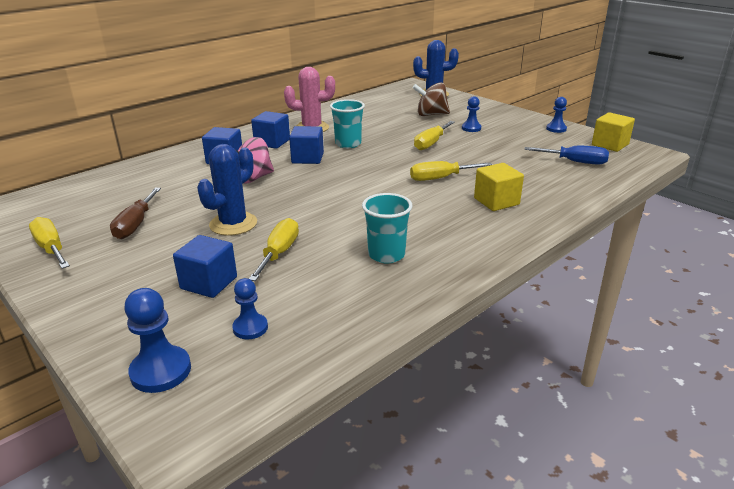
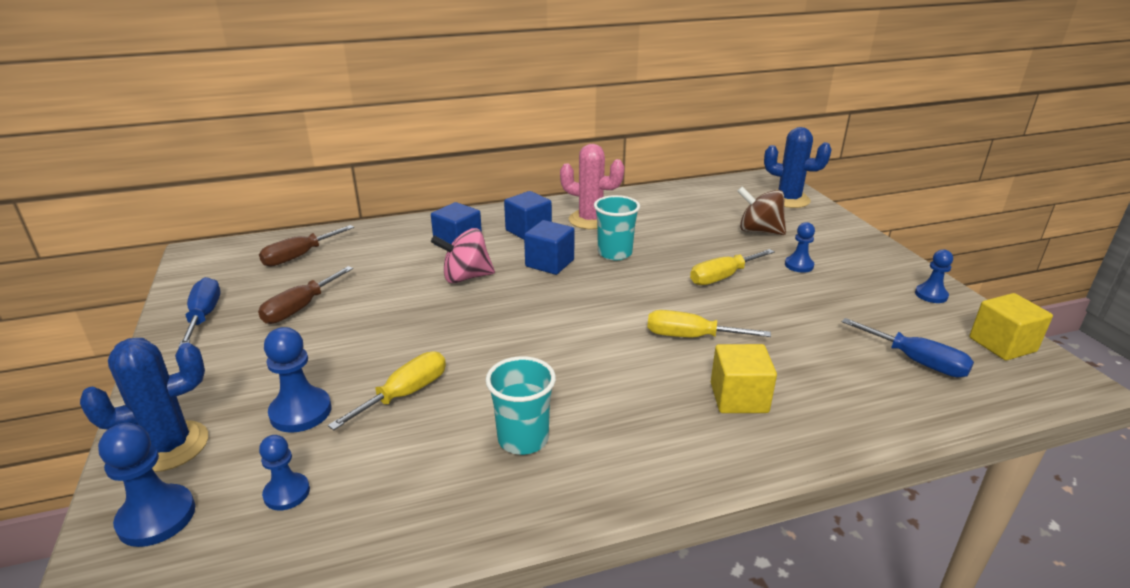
camera: 25 degrees right, 0 degrees up
yellow screwdriver [29,217,70,269] -> blue screwdriver [178,277,221,347]
blue cube [173,235,237,298] -> blue pawn [264,327,331,433]
blue cactus [197,144,257,236] -> blue cactus moved to [80,338,208,472]
none -> brown screwdriver [259,225,354,267]

